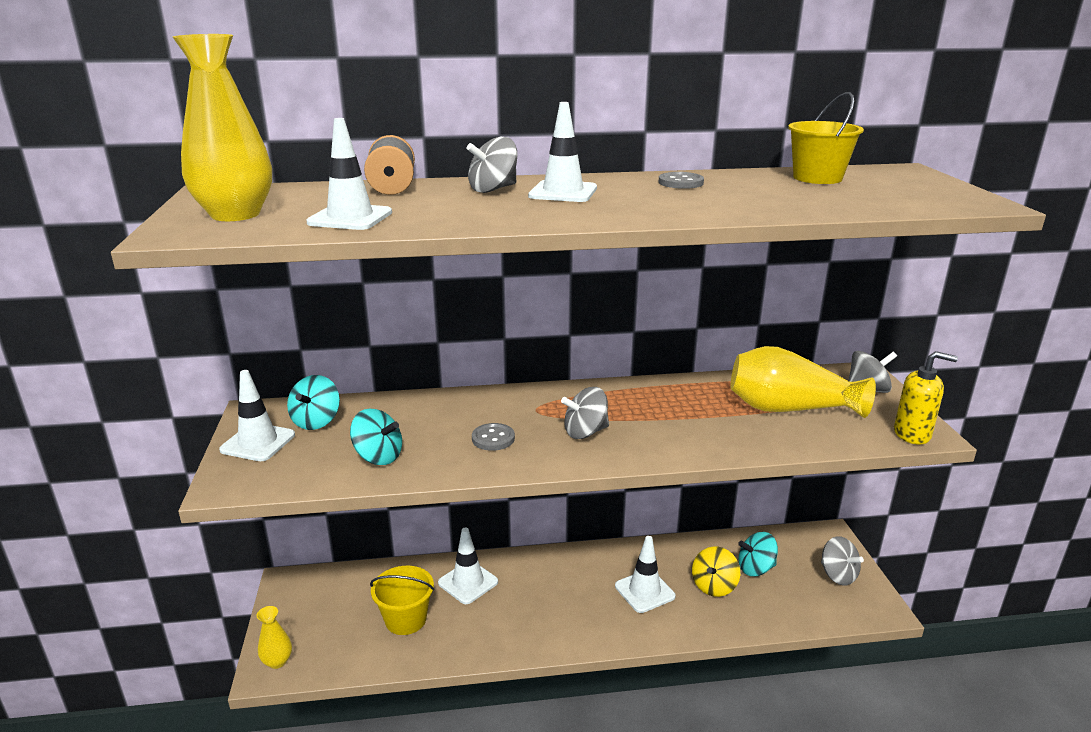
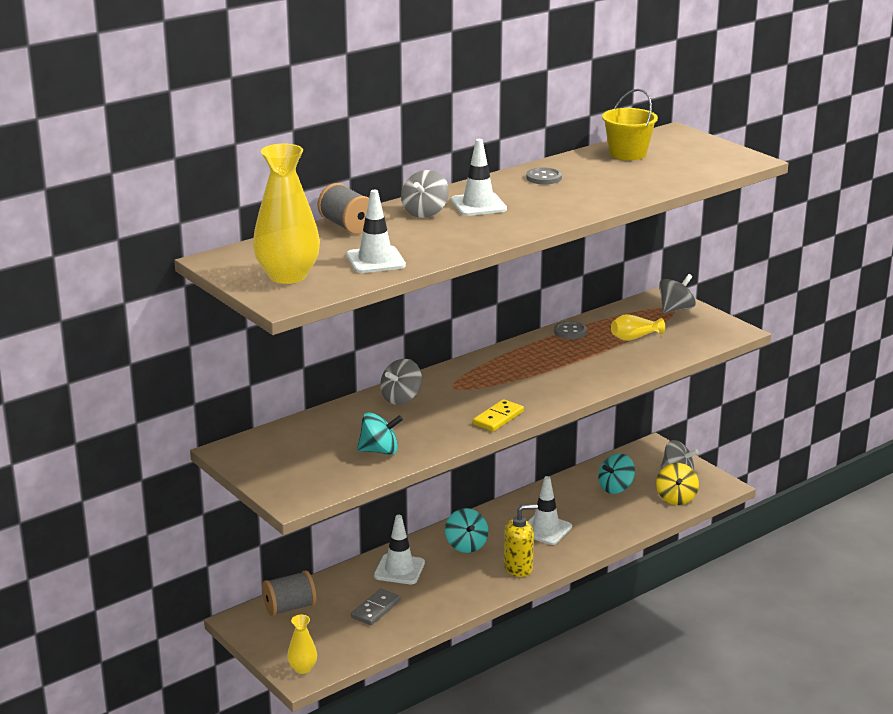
camera: 30 degrees left, 0 degrees up
white traffic cone [219,370,295,461] -> none
turquoise spinning top [287,375,340,430] -> turquoise spinning top moved to [445,508,488,553]
yellow bucket [370,566,434,635] -> grey domino [351,588,401,625]
grey button [472,423,515,451] -> grey button moved to [554,321,587,339]
grey spinning top [561,387,609,439] -> grey spinning top moved to [380,359,422,405]
yellow spinning top [692,547,740,597] -> yellow spinning top moved to [656,463,699,505]
yellow vase [731,346,876,418] -> yellow vase [611,314,665,341], size x0.49
yellow soap dispenser [894,351,958,445] -> yellow soap dispenser moved to [504,504,538,577]
none -> grey spool [262,570,316,616]
none -> yellow domino [473,399,524,432]

